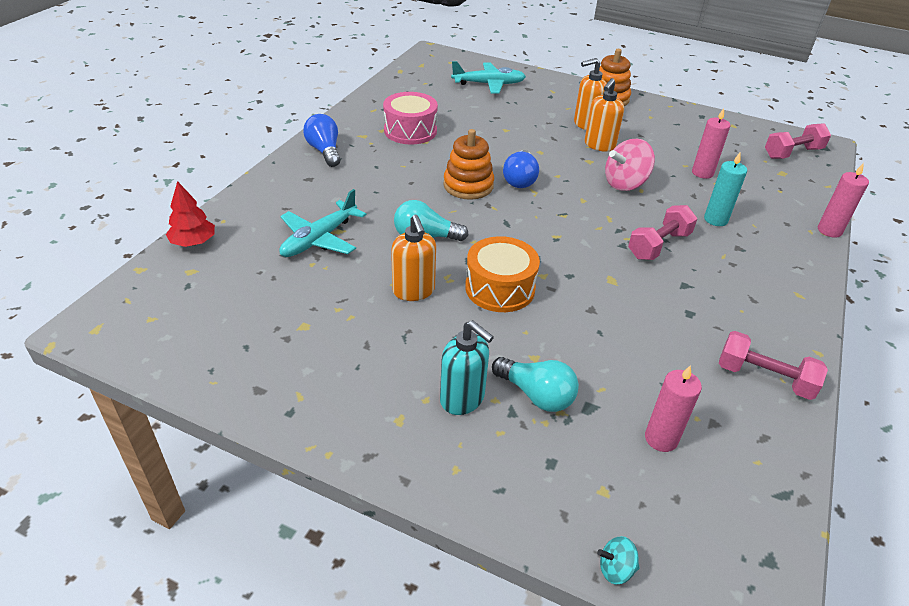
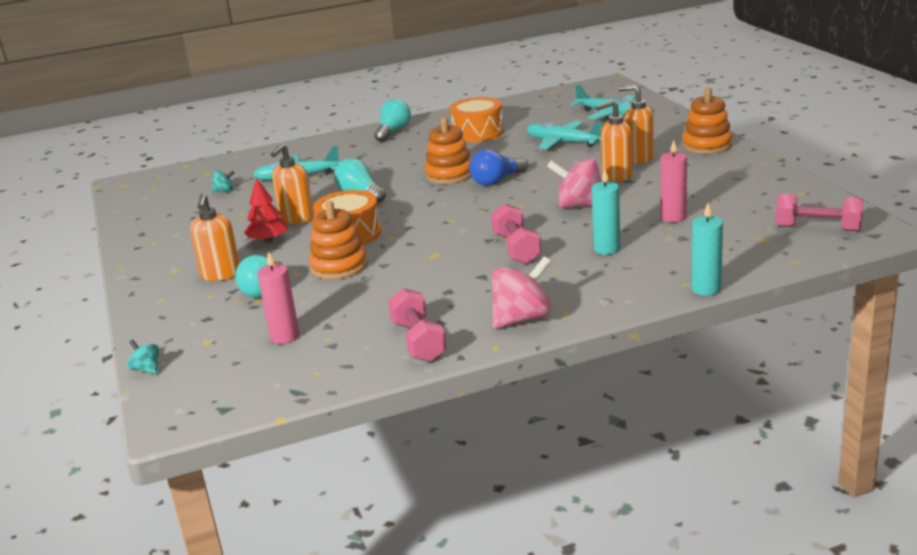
camera: 50 degrees right, 15 degrees down
red tree [166,181,215,247] -> red tree moved to [244,178,288,243]
blue light bulb [303,114,341,167] -> turquoise light bulb [375,99,411,142]
pink drum [383,92,438,145] -> orange drum [449,97,504,142]
turquoise soap dispenser [440,320,494,415] -> orange soap dispenser [190,194,240,281]
pink dumbbell [628,205,697,260] -> pink dumbbell turned 75 degrees clockwise [491,203,541,264]
pink candle [818,163,869,238] -> turquoise candle [691,203,723,296]
none -> turquoise spinning top [211,171,235,192]
none -> orange stacking toy [309,201,368,279]
none -> pink spinning top [492,256,551,329]
none -> turquoise plane [526,121,603,149]

